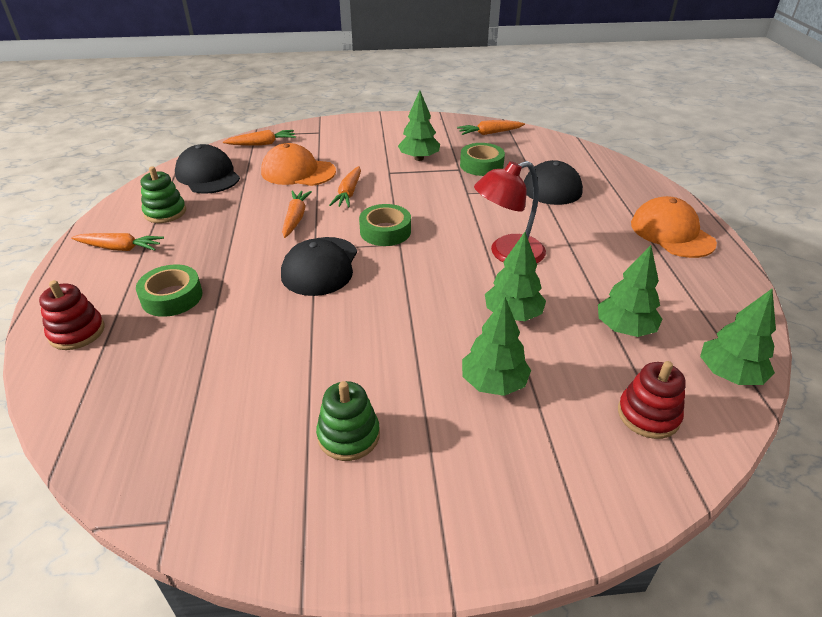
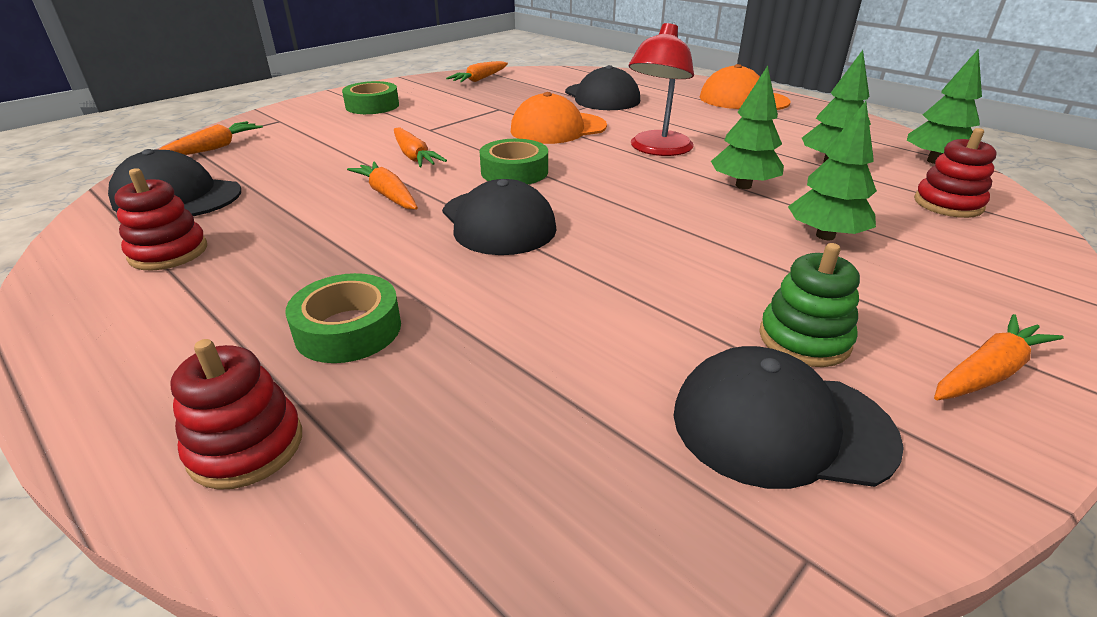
camera: 40 degrees left, 5 degrees down
orange carrot [71,233,164,251] -> orange carrot moved to [934,314,1064,400]
green stacking toy [141,166,186,223] -> red stacking toy [114,168,207,271]
orange cap [261,143,336,186] -> orange cap moved to [511,92,607,144]
green tree [398,90,440,161] -> none
green tape [460,143,505,176] -> green tape moved to [342,81,399,114]
none -> black cap [673,346,904,489]

